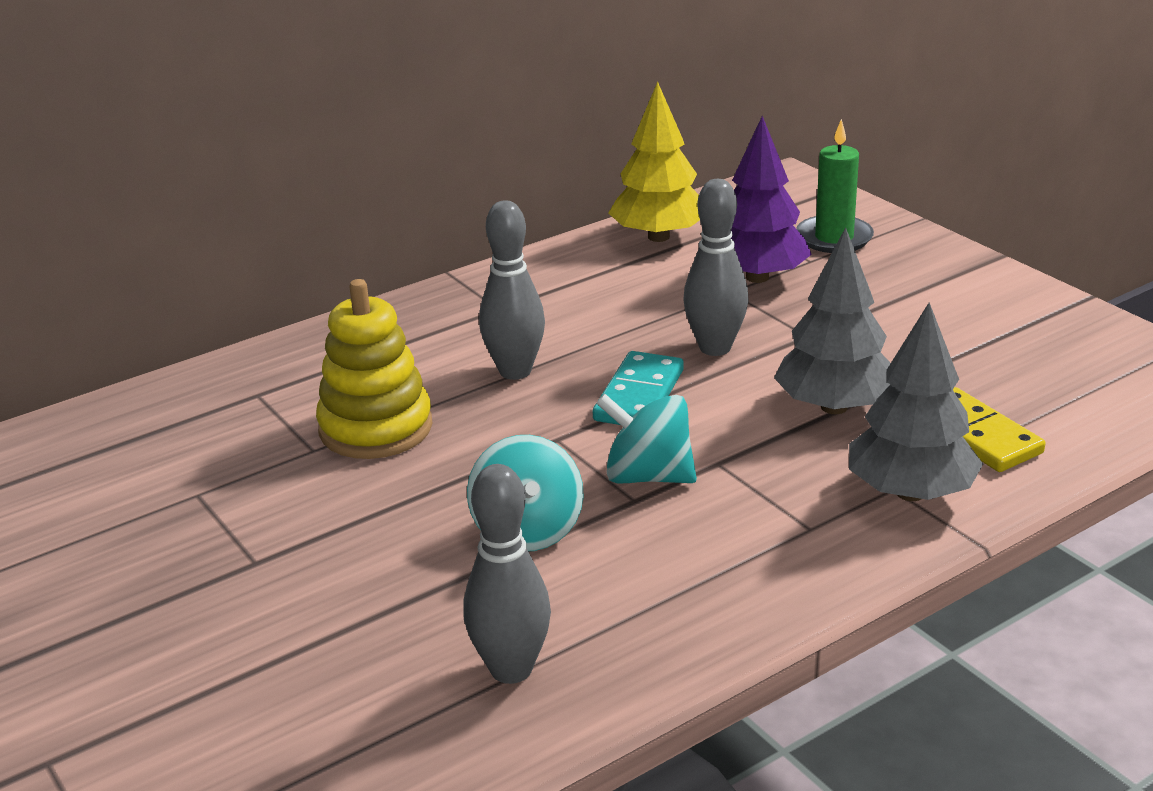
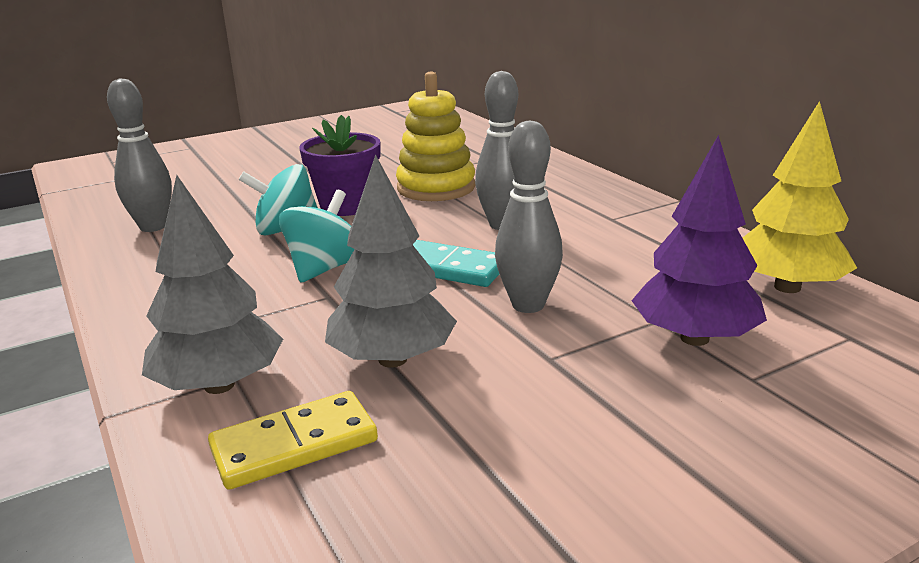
camera: 95 degrees right, 5 degrees down
green candle [796,119,874,253] -> none
none -> purple flower pot [299,115,380,216]

